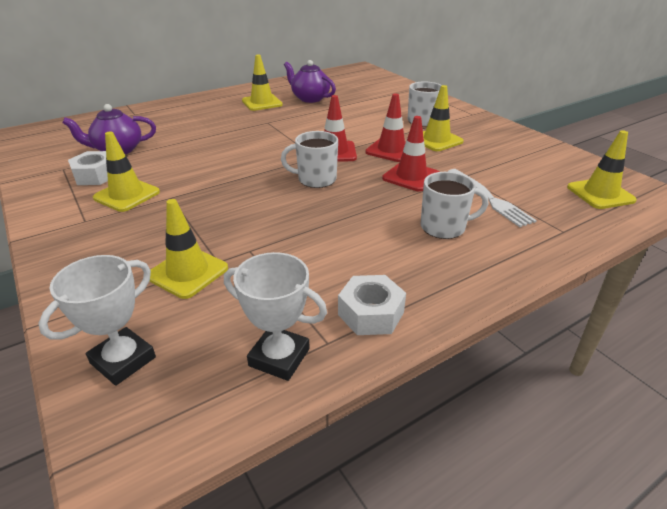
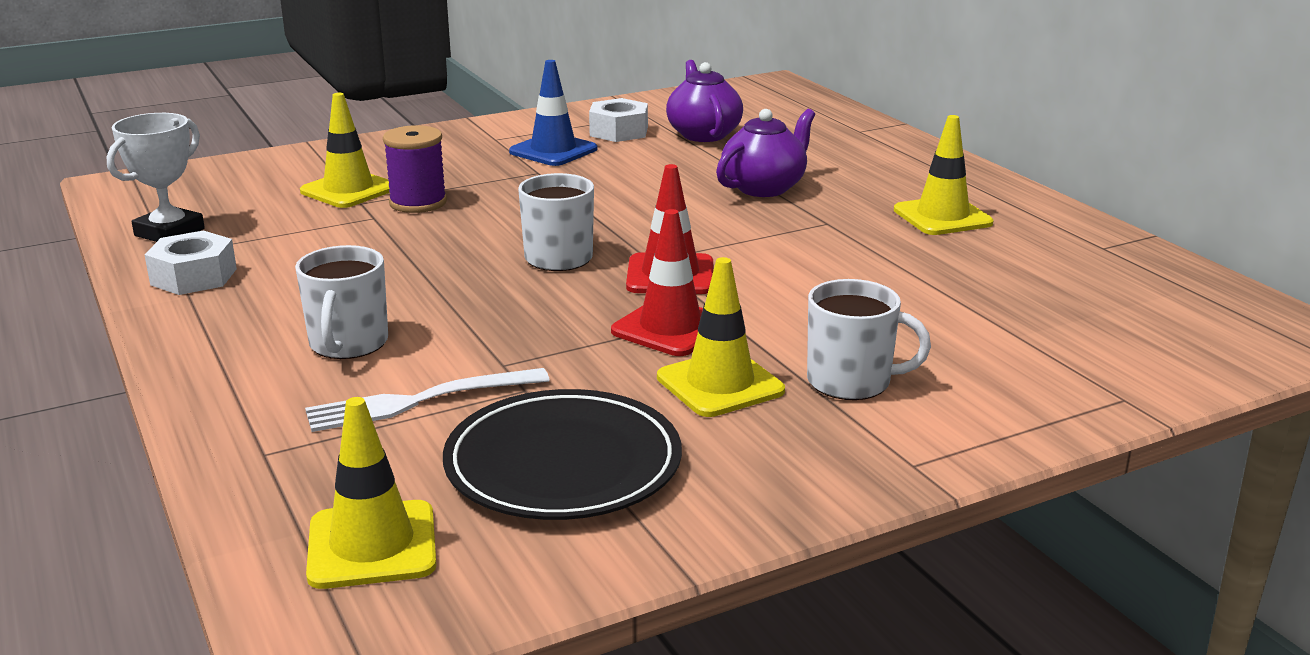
camera: 95 degrees right, 10 degrees down
white trophy [38,255,156,386] -> none
yellow traffic cone [93,131,160,212] -> blue traffic cone [509,60,597,166]
purple teapot [284,60,336,103] -> purple teapot moved to [716,109,815,197]
red traffic cone [382,116,439,191] -> none
none -> purple spool [383,125,447,213]
none -> black plate [443,389,682,520]

